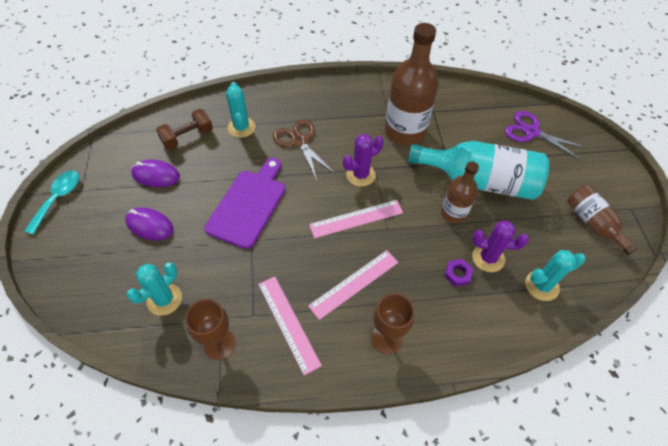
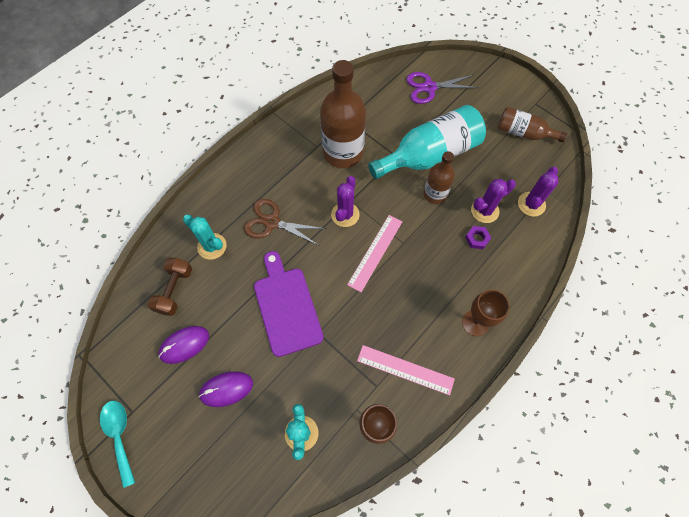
camera: 40 degrees left, 10 degrees up
pink ruler [308,250,398,320] -> none
turquoise cactus [525,250,585,301] -> purple cactus [518,167,558,217]

